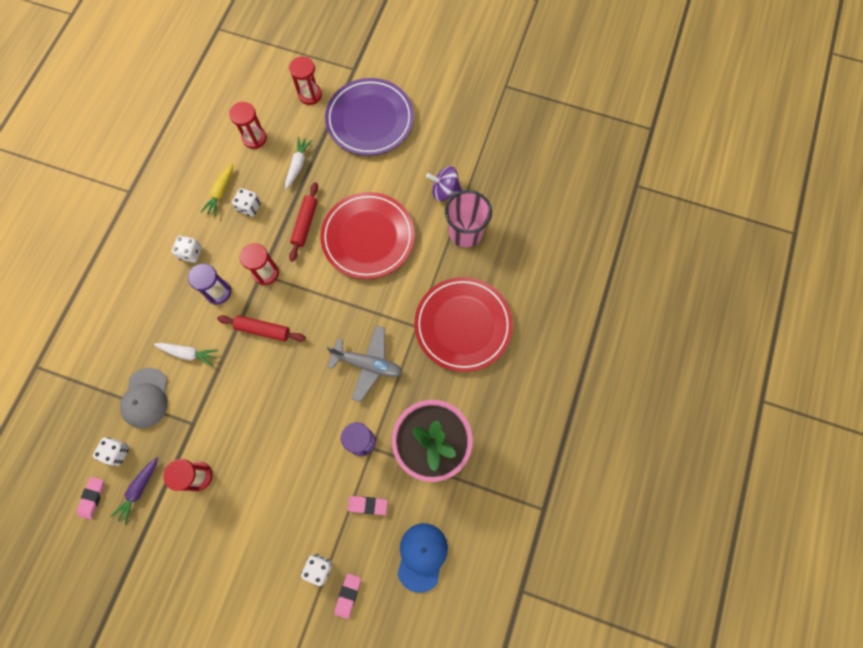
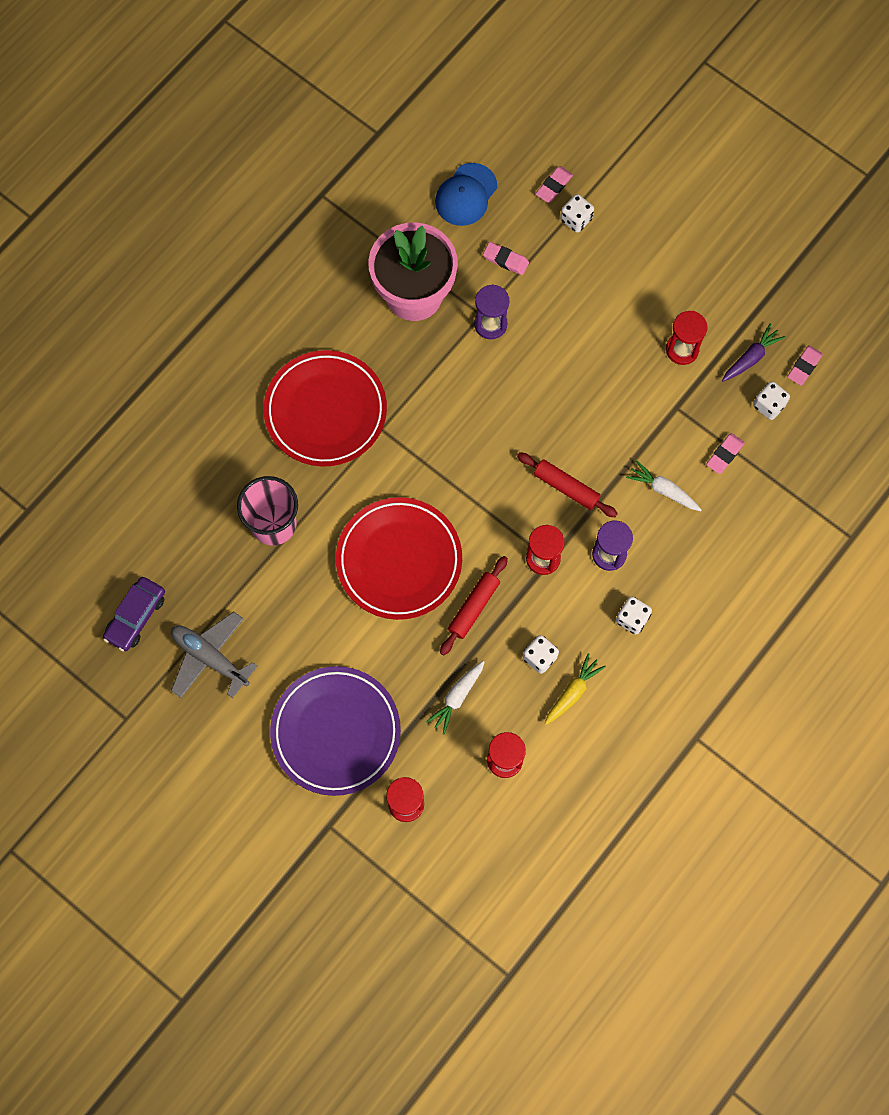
camera: 160 degrees left, 0 degrees up
grey cap [120,367,168,429] -> pink eraser [706,433,745,474]
grey plane [327,326,402,402] -> grey plane moved to [171,612,257,698]
purple spinning top [426,166,463,201] -> none
none -> purple car [103,577,165,651]

